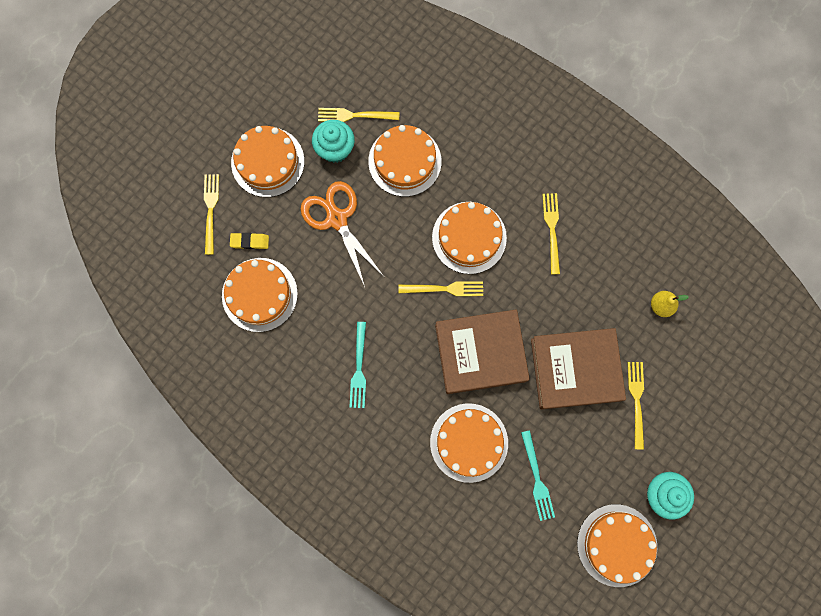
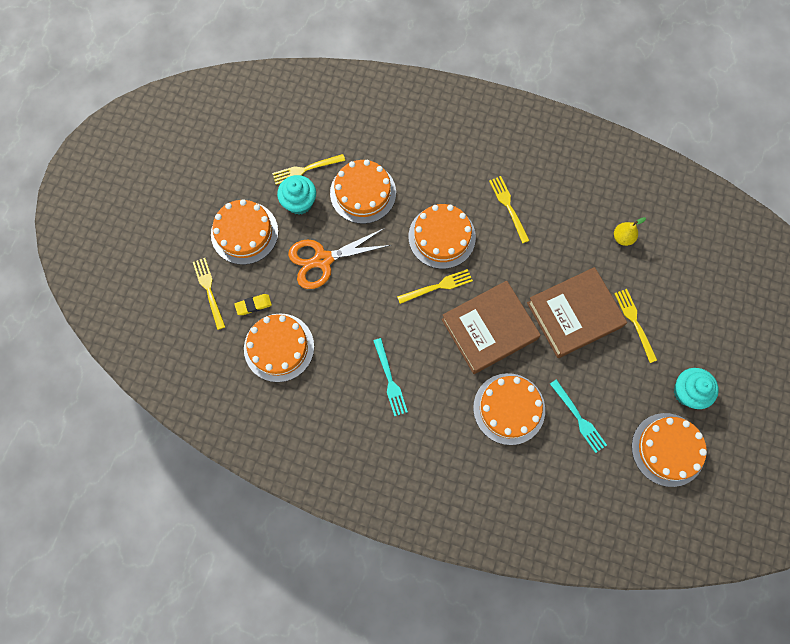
camera: 20 degrees left, 5 degrees down
orange scissors [301,181,383,287] -> orange scissors turned 60 degrees counterclockwise [288,228,391,289]

